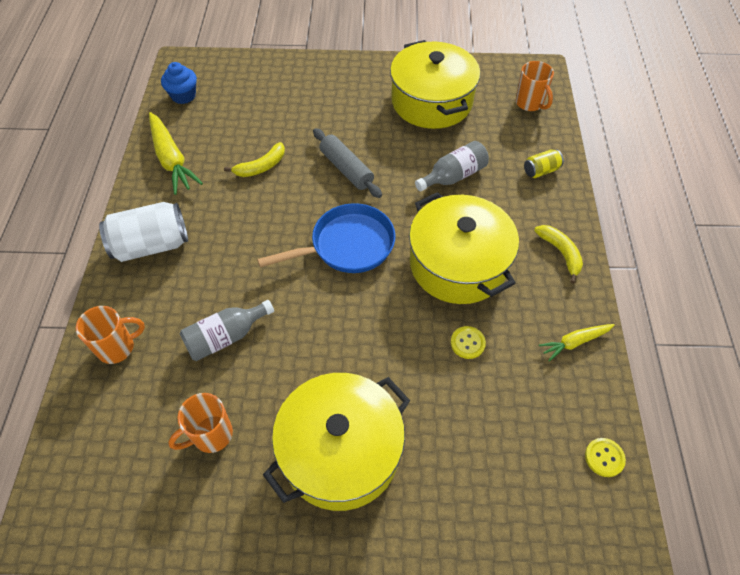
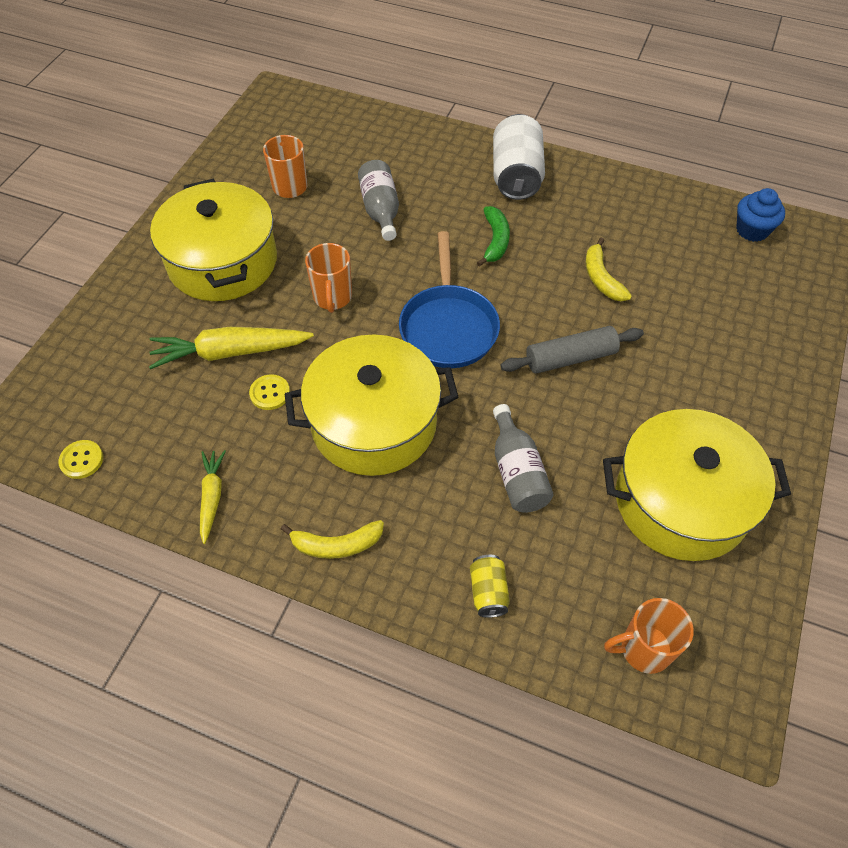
camera: 110 degrees right, 0 degrees up
orange mug [76,306,145,364] -> orange mug moved to [305,243,352,313]
yellow carrot [149,112,203,195] -> yellow carrot moved to [149,327,314,369]
none -> green banana [477,206,510,267]

